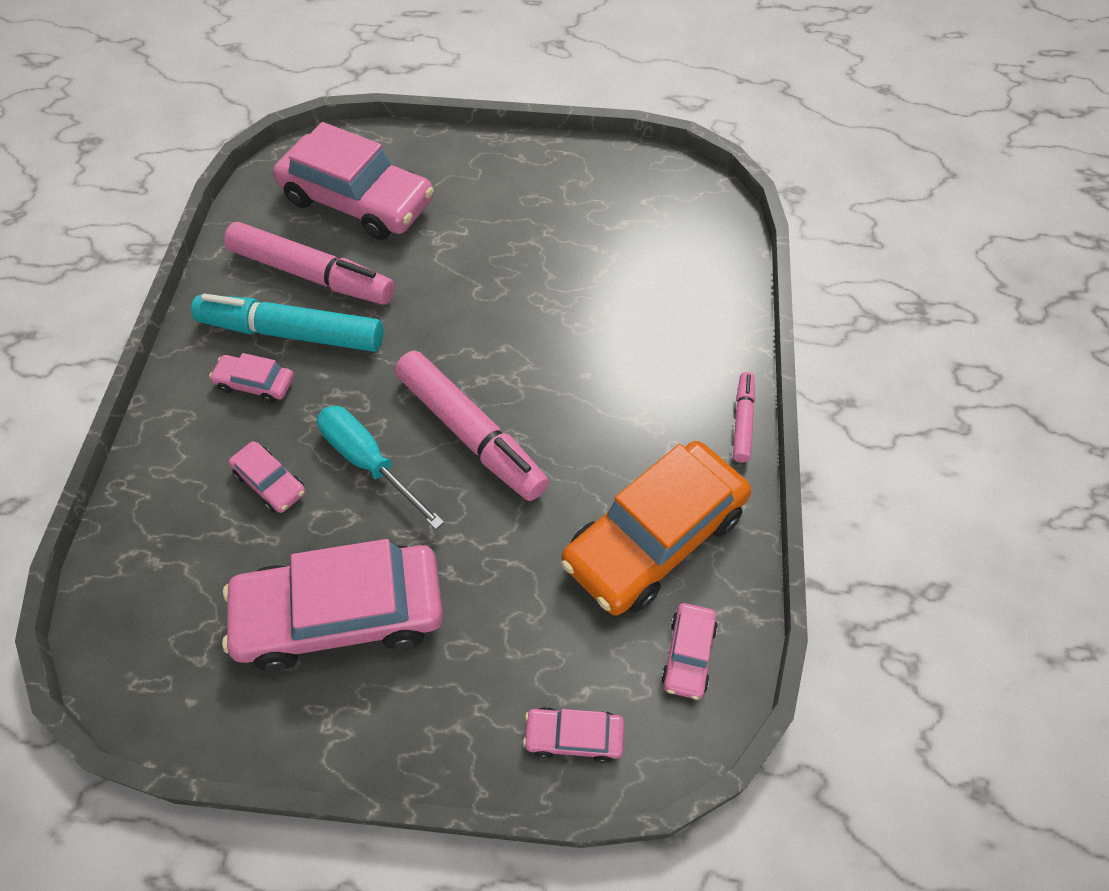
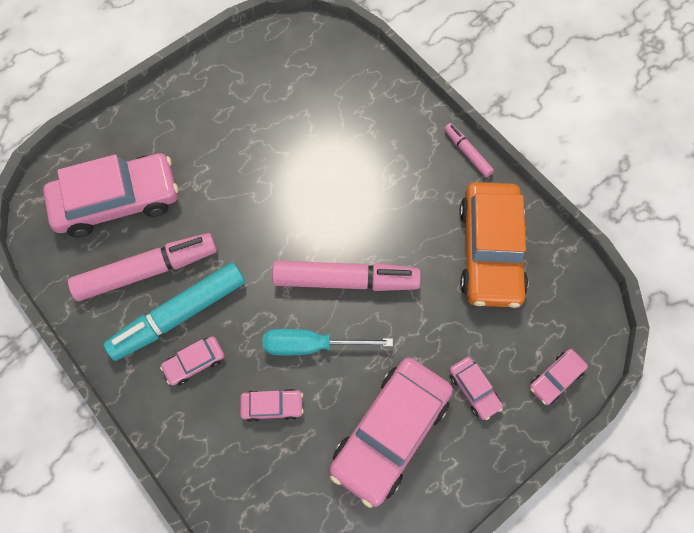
camera: 45 degrees left, 10 degrees up
pink car [661,603,718,700] -> pink car moved to [449,357,503,420]

